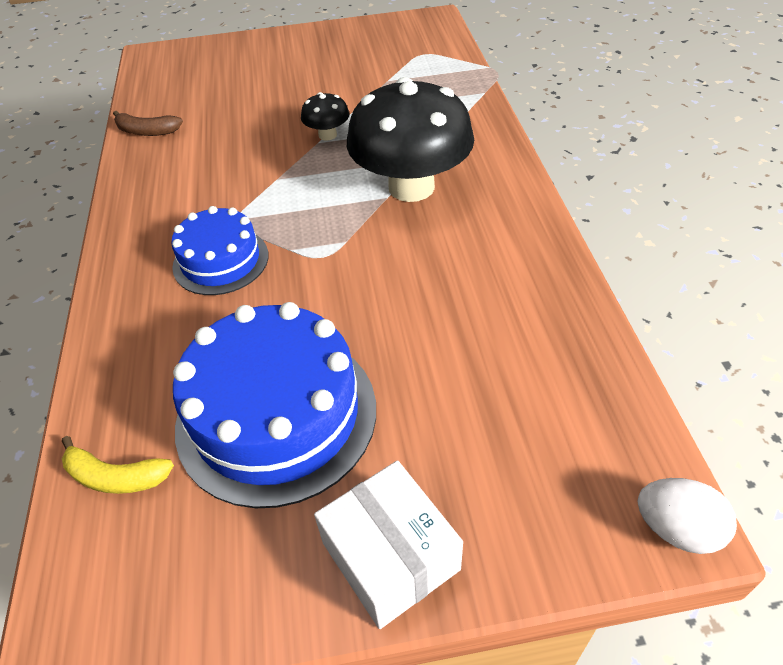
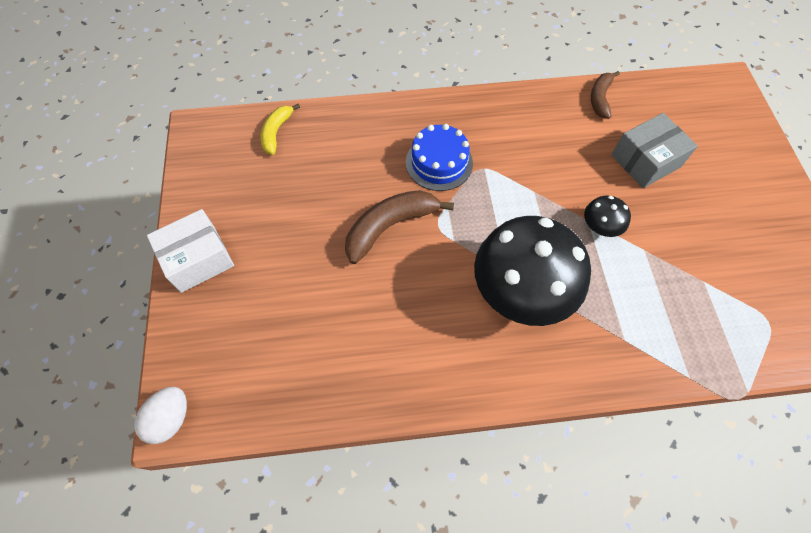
camera: 90 degrees right, 15 degrees up
blue cake [173,302,376,508] -> none
none -> brown banana [345,190,454,264]
none -> grey box [611,113,698,188]

